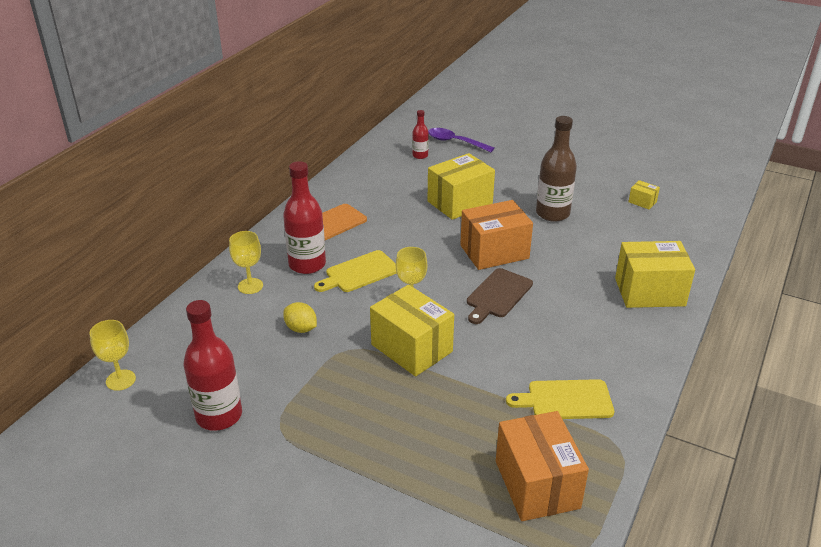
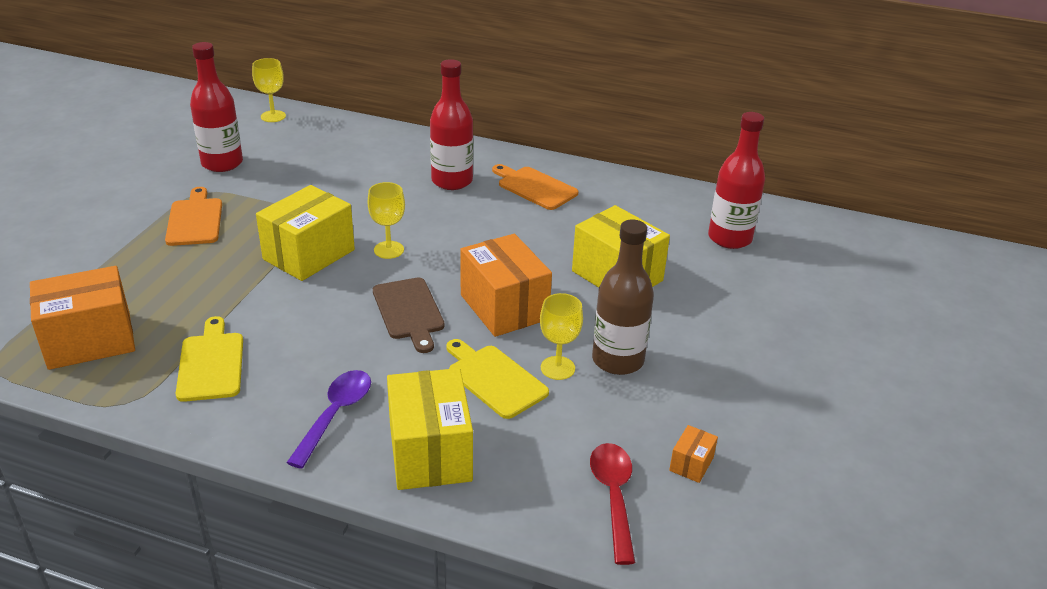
camera: 80 degrees right, 0 degrees up
yellow goblet [229,231,263,294] -> yellow goblet moved to [540,293,583,380]
yellow lemon [283,302,317,333] -> none
yellow cutting board [314,250,397,292] -> yellow cutting board moved to [446,339,549,419]
red bottle [412,110,429,159] -> red bottle [708,112,765,249], size x1.93
purple spoon [428,128,494,152] -> purple spoon moved to [286,370,371,469]
brown cutting board [467,268,533,324] -> brown cutting board turned 135 degrees counterclockwise [373,277,445,353]
yellow box [628,180,660,209] -> orange box [669,425,718,483]
none -> orange cutting board [165,187,222,246]
none -> red spoon [590,443,636,565]

